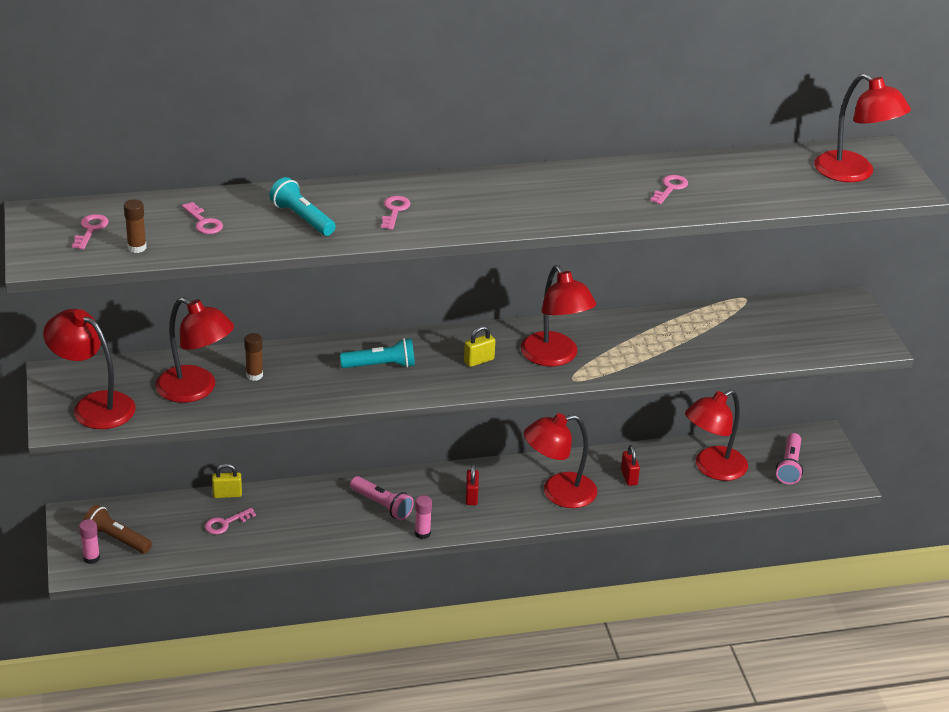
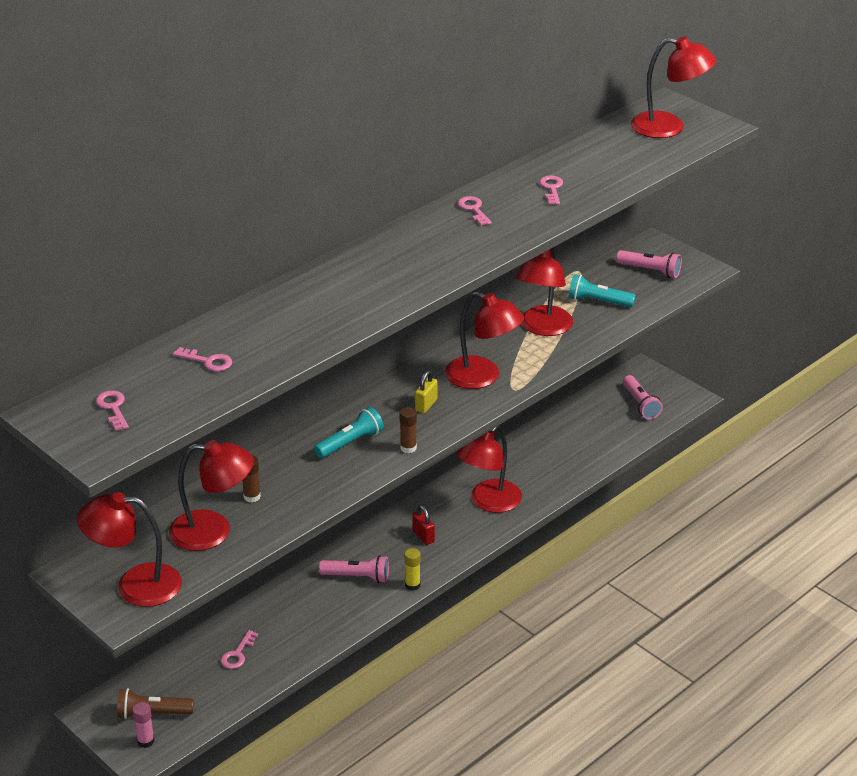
camera: 30 degrees left, 0 degrees up
brown glue stick [124,199,147,253] -> brown glue stick moved to [400,407,417,453]
yellow padlock [212,463,242,498] -> none
turquoise flashlight [269,177,336,236] -> turquoise flashlight moved to [568,274,636,307]
pink key [381,196,411,230] -> pink key moved to [458,196,492,226]
pink glue stick [415,495,432,539] -> yellow glue stick [404,548,421,591]
red padlock [621,445,640,486] -> none
red lamp [685,389,748,481] -> red lamp moved to [516,247,573,336]
none -> pink flashlight [616,250,682,278]

